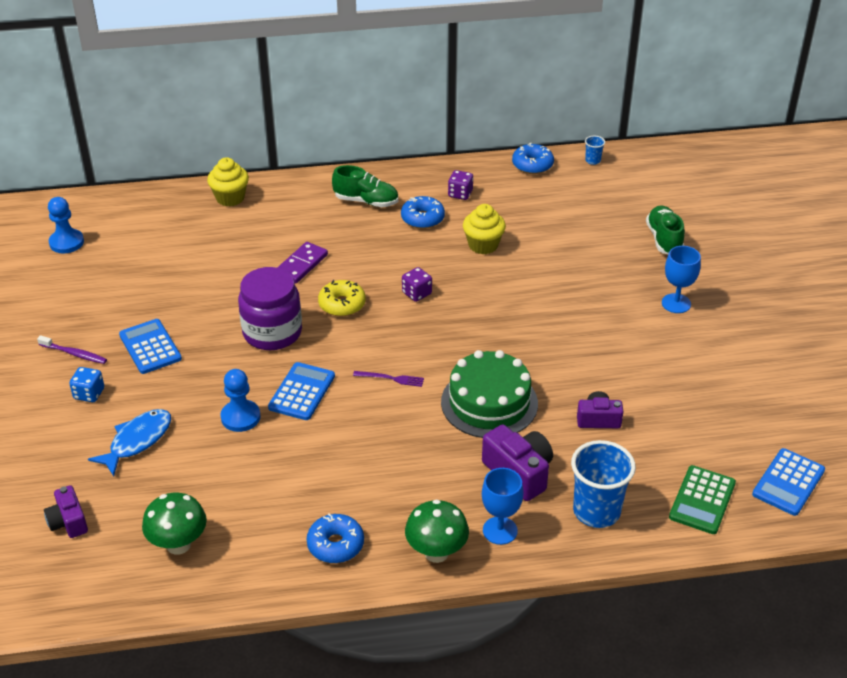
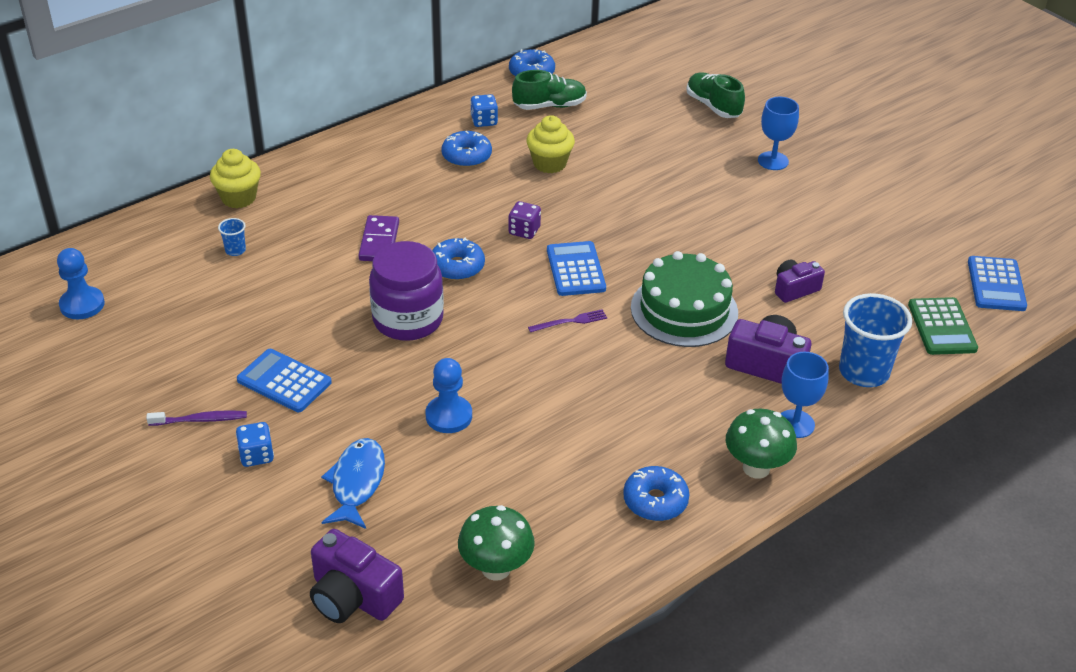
camera: 30 degrees left, 0 degrees up
purple camera [44,485,88,538] -> purple camera [310,529,404,623], size x1.57
blue calculator [268,362,335,420] -> blue calculator moved to [547,241,606,296]
yellow donut [318,280,366,317] -> blue donut [432,238,485,280]
green shoe [332,165,398,207] -> green shoe moved to [512,70,587,110]
purple dice [448,170,474,200] -> blue dice [470,94,498,127]
blue cup [585,136,605,165] -> blue cup moved to [218,218,246,256]

